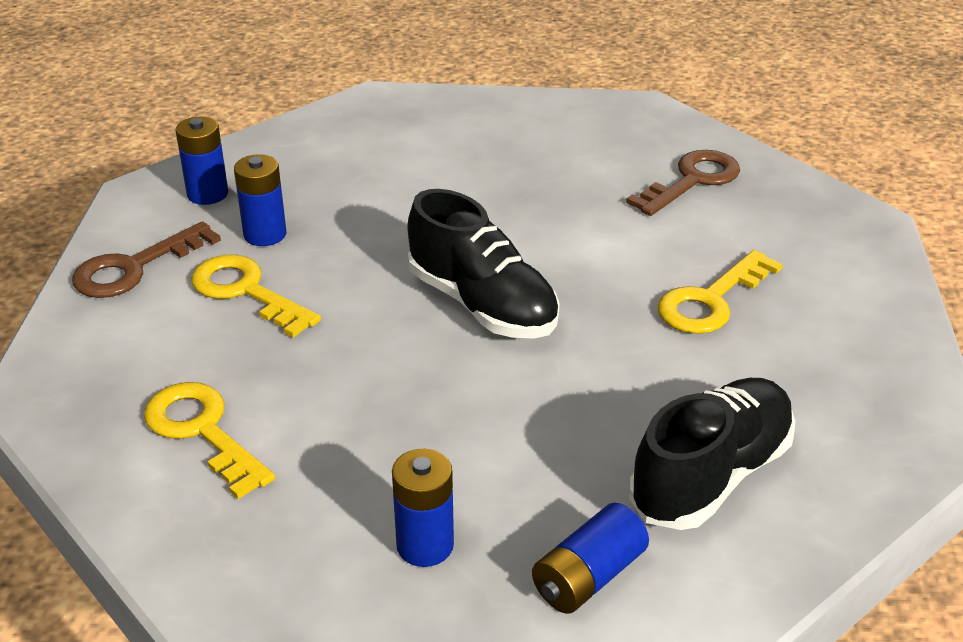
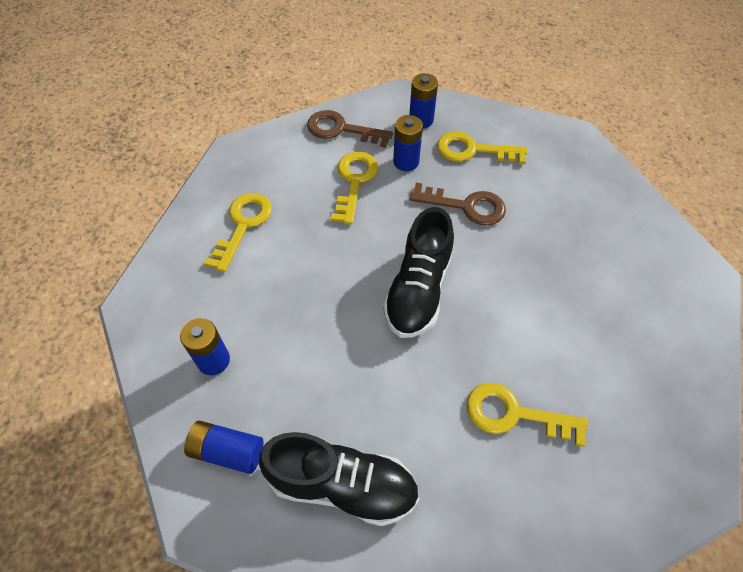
camera: 60 degrees right, 20 degrees up
brown key [626,150,740,216] -> brown key moved to [410,183,506,226]
none -> yellow key [437,132,527,164]

